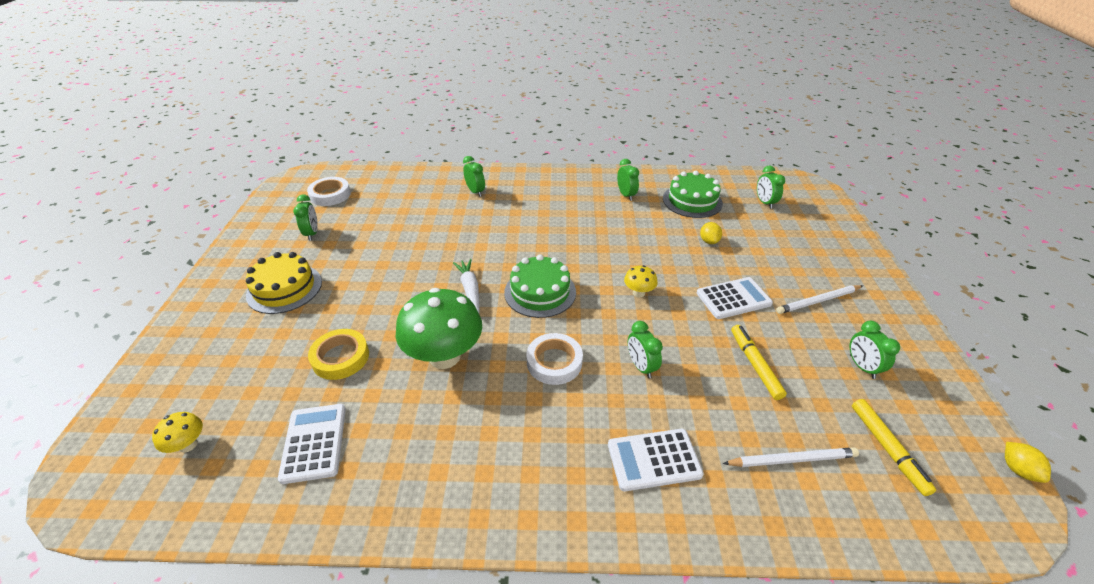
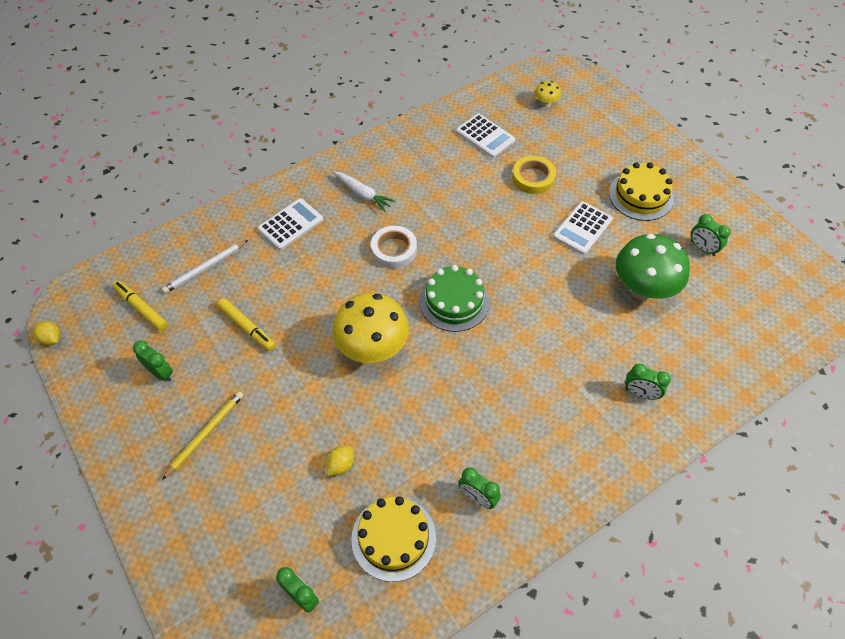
camera: 145 degrees right, 15 degrees up
white tape [307,177,351,206] -> none
green mushroom [396,288,482,369] -> green mushroom moved to [616,234,690,301]
white carrot [453,259,479,313] -> white carrot moved to [333,172,396,212]
yellow mushroom [624,265,658,298] -> yellow mushroom [332,293,409,363], size x2.22
green clock [628,321,663,378] -> none
green cake [663,171,723,218] -> yellow cake [351,496,436,582]
white calculator [697,277,773,319] -> white calculator moved to [553,201,613,255]
yellow lemon [700,222,722,244] -> yellow lemon turned 75 degrees clockwise [326,446,354,476]
white pencil [776,285,863,314] -> yellow pencil [162,391,244,480]

